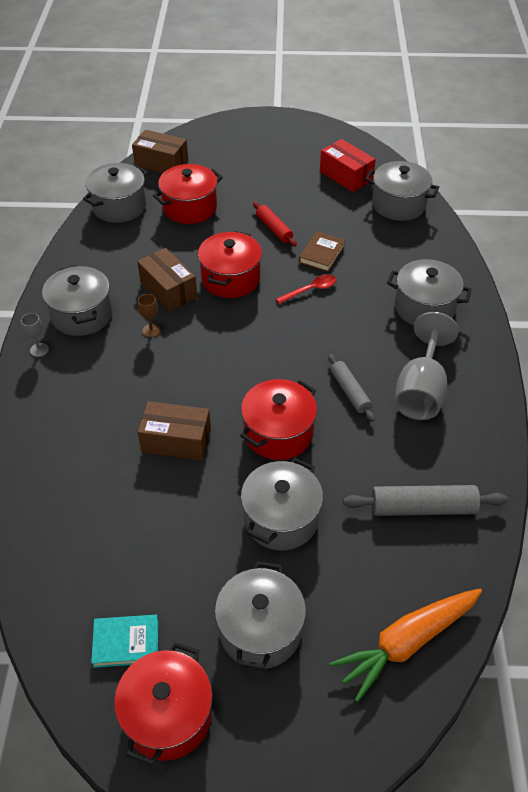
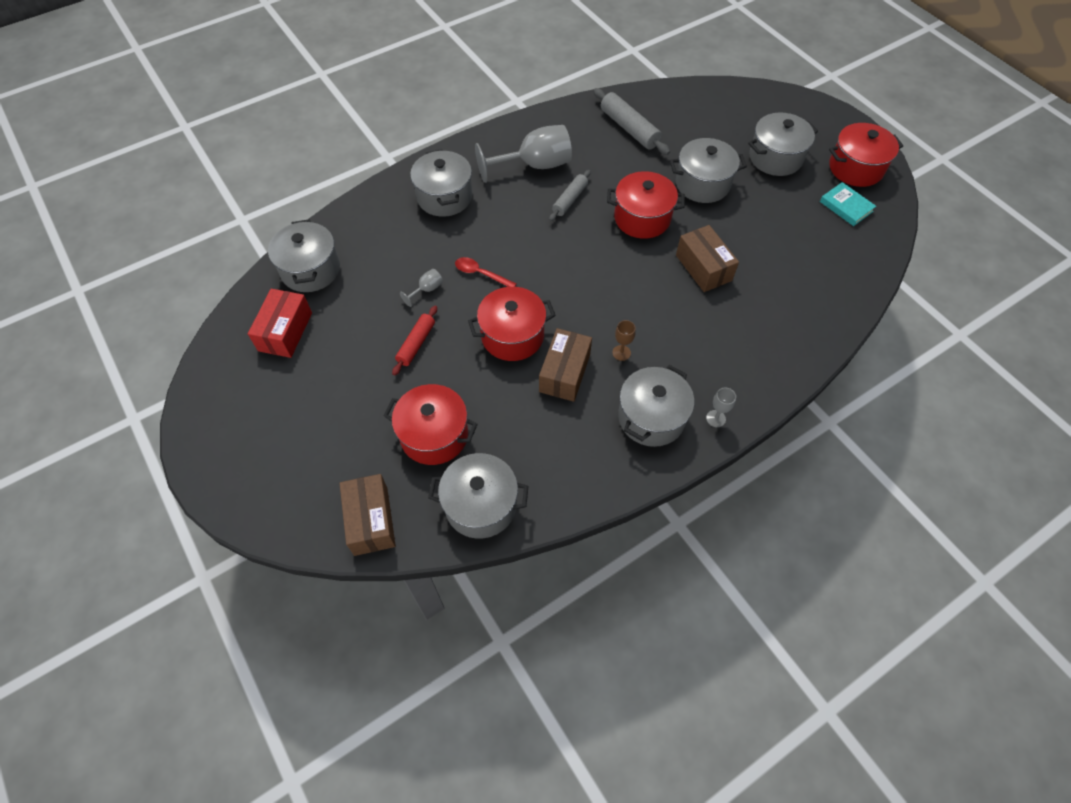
camera: 125 degrees left, 10 degrees up
brown book [299,231,345,272] -> grey goblet [400,269,443,307]
orange carrot [329,589,482,702] -> none

